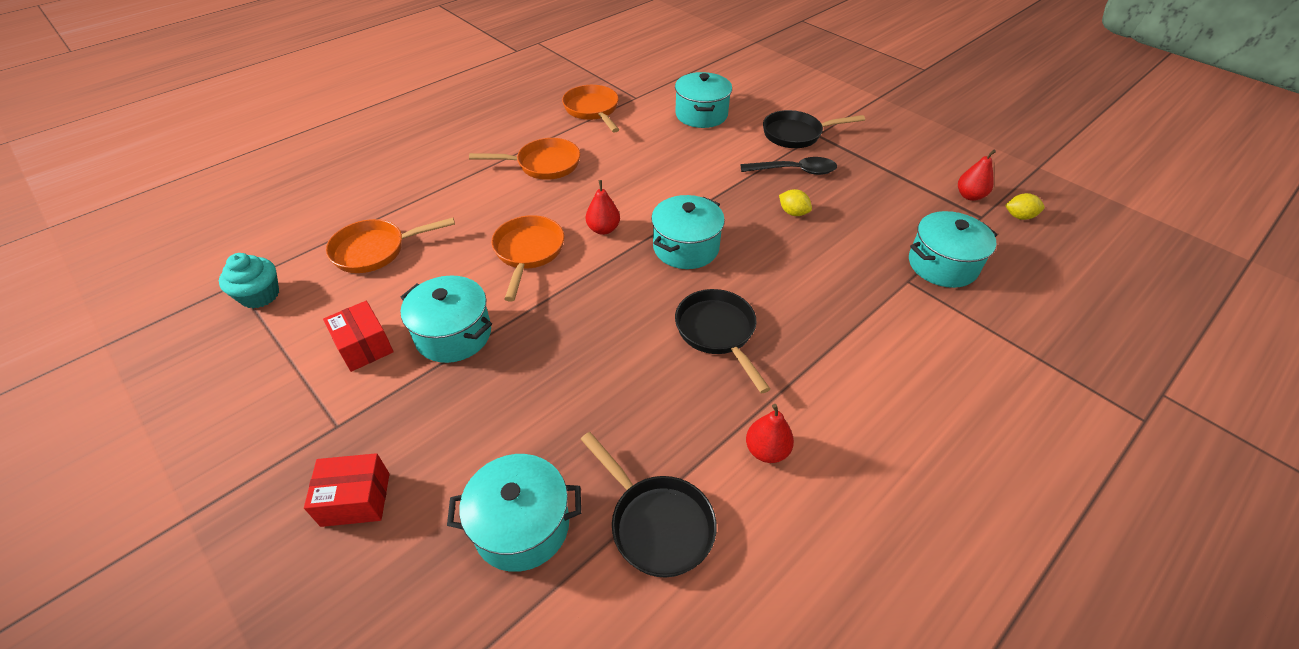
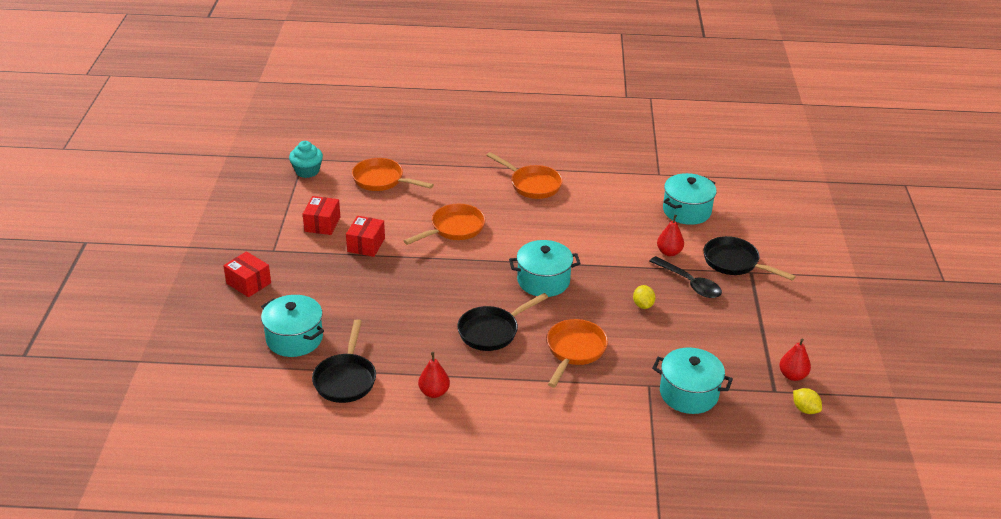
camera: 45 degrees right, 10 degrees down
turquoise pot [400,276,492,363] -> red box [346,216,385,257]
orange pan [562,85,619,133] -> orange pan moved to [547,319,608,387]
red pear [586,180,620,235] -> red pear moved to [657,215,684,256]
black pan [675,289,770,393] -> black pan turned 150 degrees counterclockwise [457,293,548,351]

